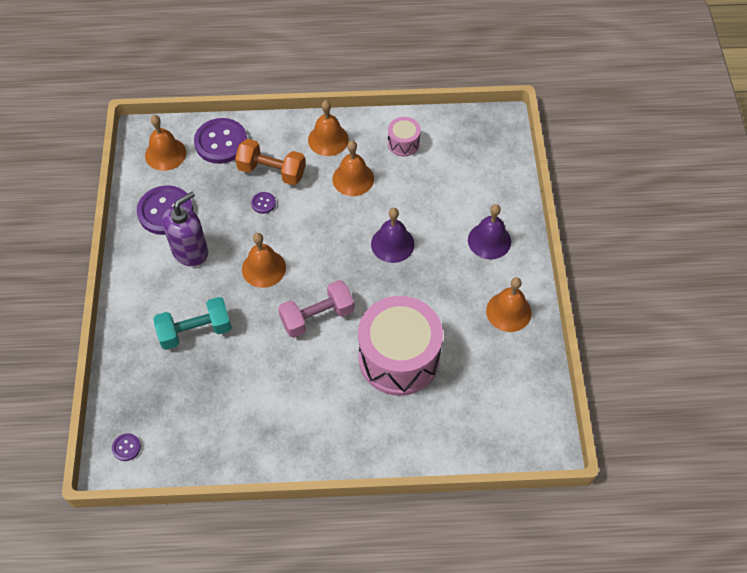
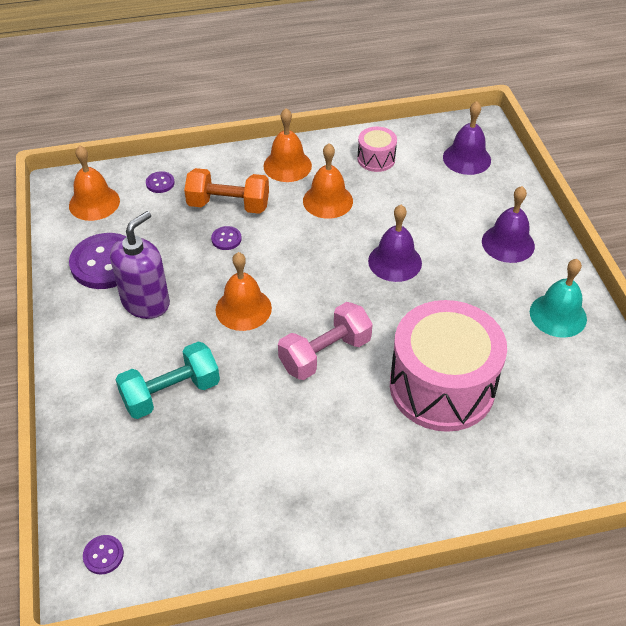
camera: 10 degrees left, 10 degrees down
purple button [194,118,247,164] -> purple button [146,171,174,193], size x0.44
orange bell [486,277,532,332] -> turquoise bell [530,259,587,338]
none -> purple bell [443,101,491,175]

